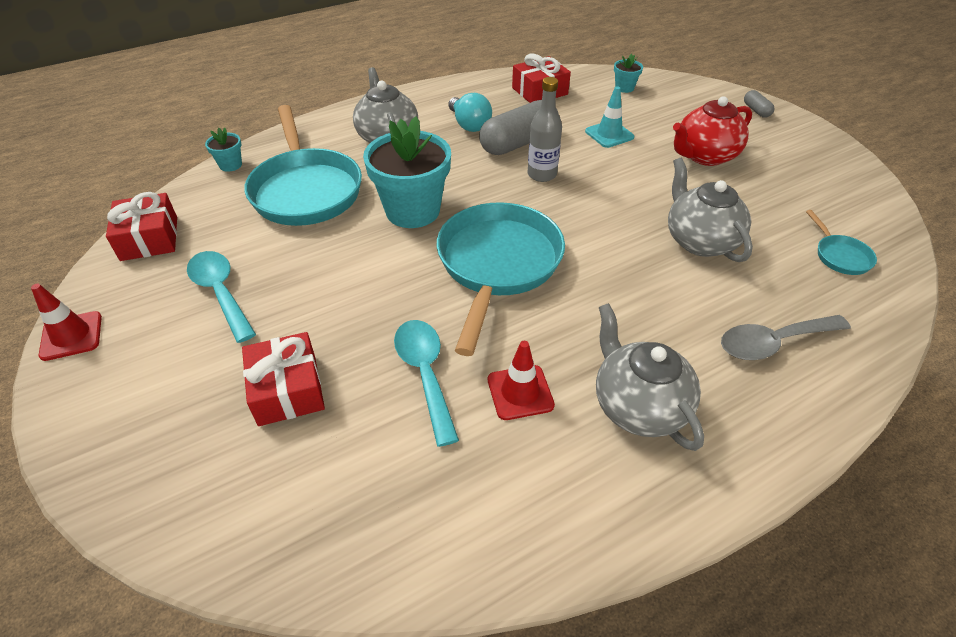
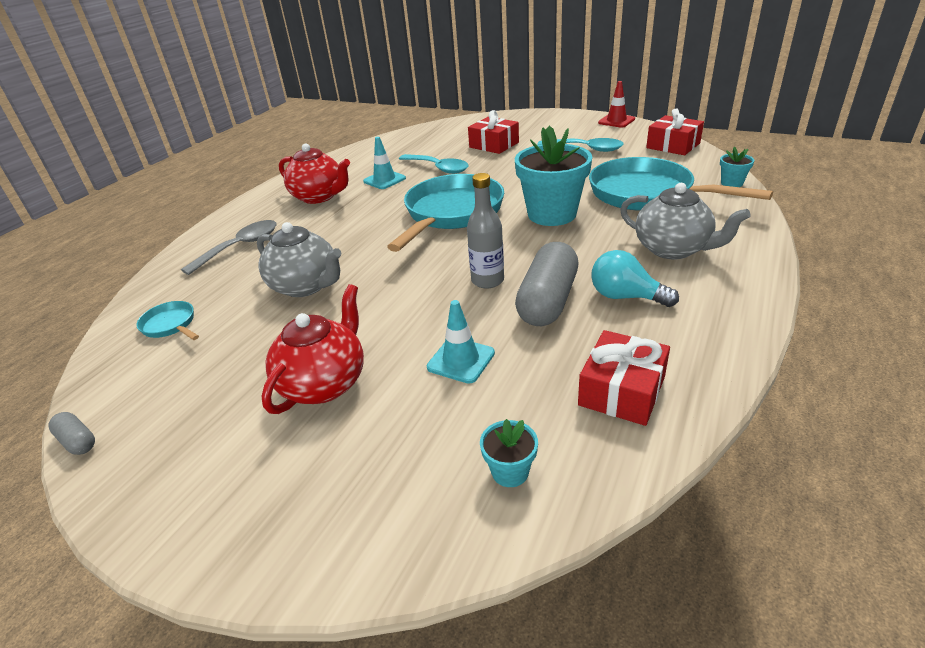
camera: 150 degrees right, 10 degrees down
turquoise pan [437,202,565,356] -> turquoise pan turned 135 degrees counterclockwise [387,174,504,252]
red traffic cone [488,341,555,420] -> turquoise traffic cone [363,137,406,189]
grey teapot [596,303,704,451] -> red teapot [279,143,350,204]
grey capsule [744,90,775,118] -> grey capsule moved to [49,412,95,455]

